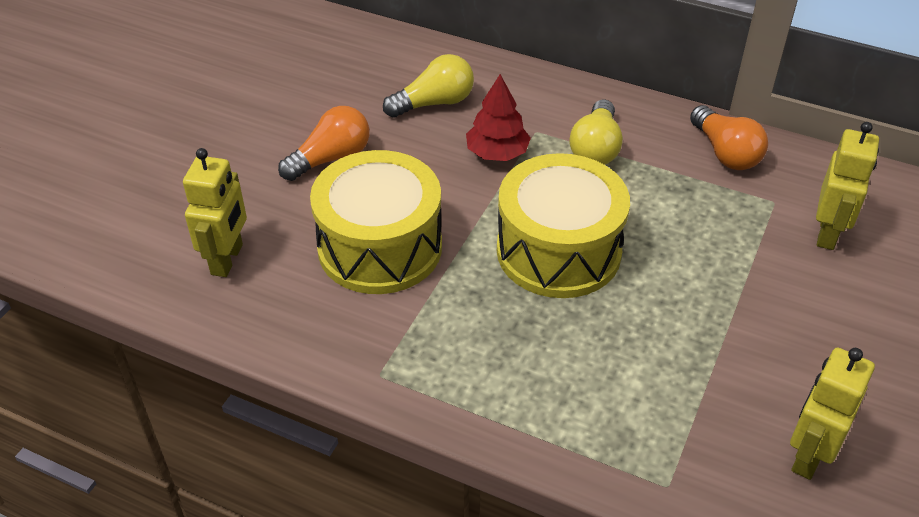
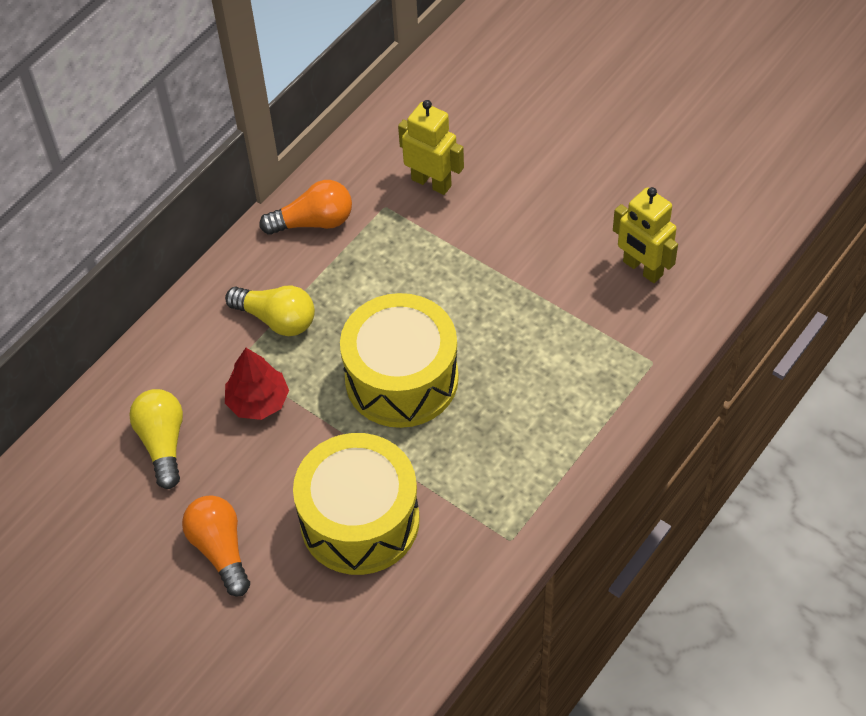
camera: 75 degrees left, 10 degrees up
yellow robot [183,148,247,277] -> none

